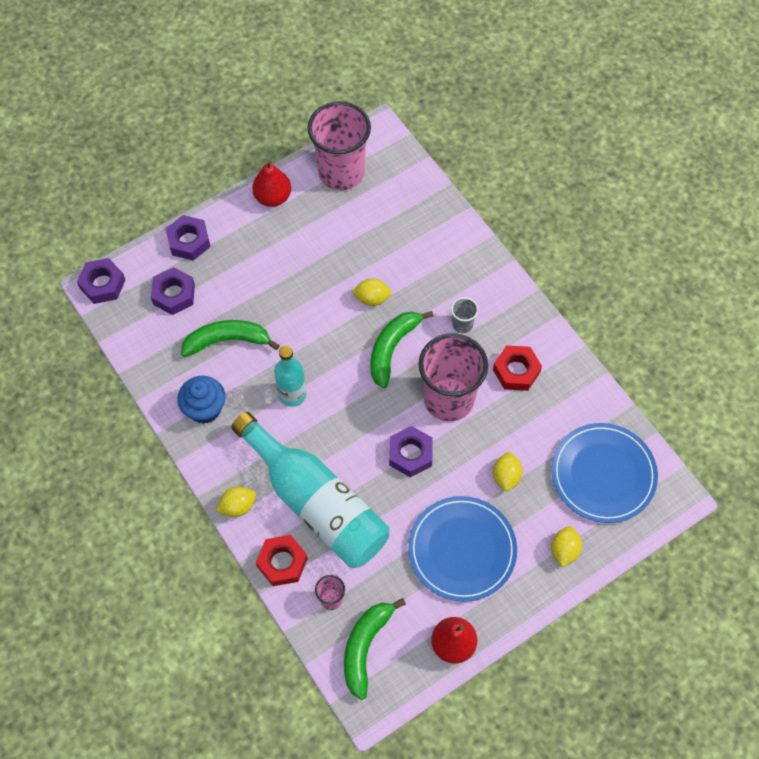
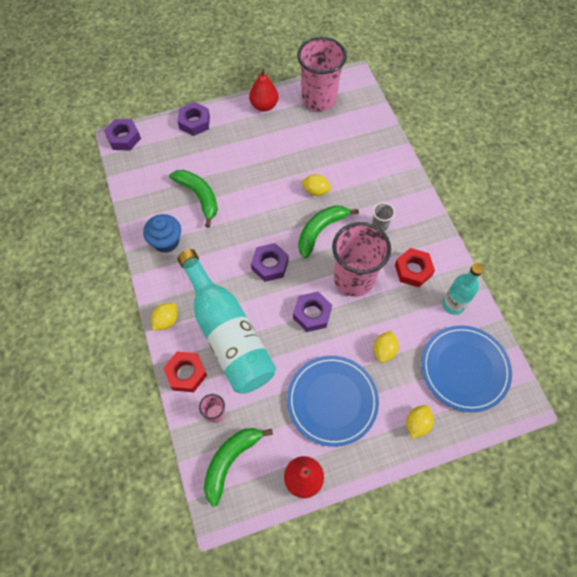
camera: 15 degrees right, 0 degrees up
purple nut [151,267,195,315] -> purple nut moved to [251,243,289,282]
green banana [181,320,280,357] -> green banana turned 45 degrees clockwise [169,170,218,228]
yellow lemon [216,486,256,517] -> yellow lemon turned 45 degrees counterclockwise [151,303,178,331]
turquoise bottle [274,346,306,407] -> turquoise bottle moved to [442,263,484,315]

